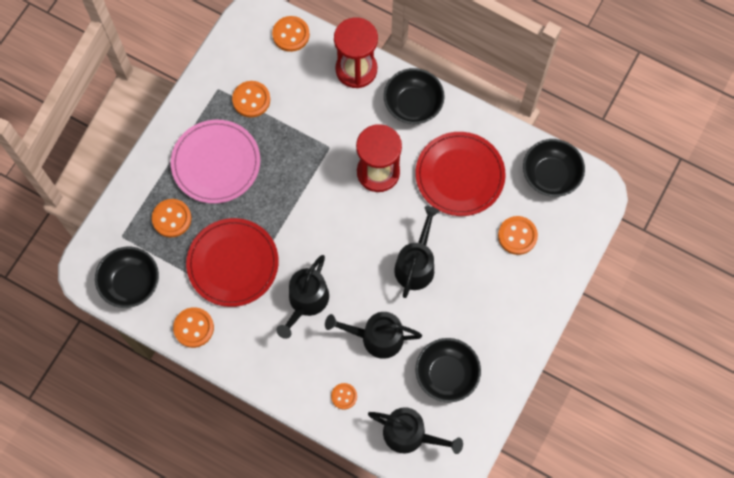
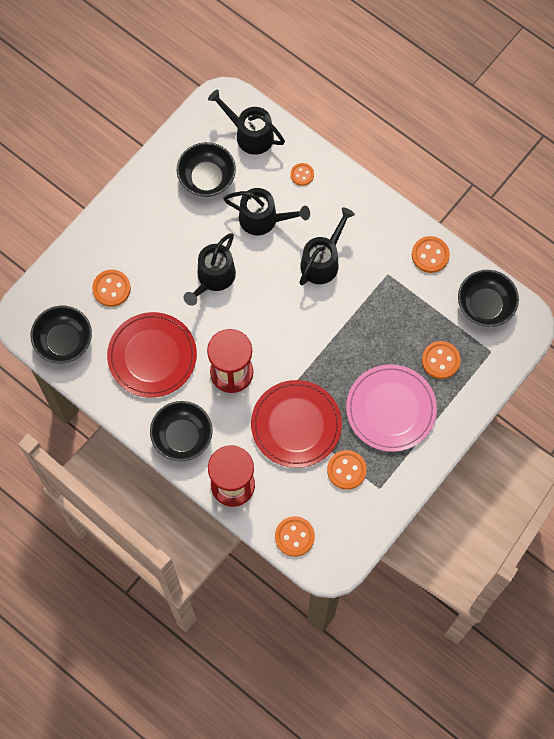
camera: 170 degrees left, 0 degrees up
red plate [186,218,279,307] -> red plate moved to [251,380,342,468]

